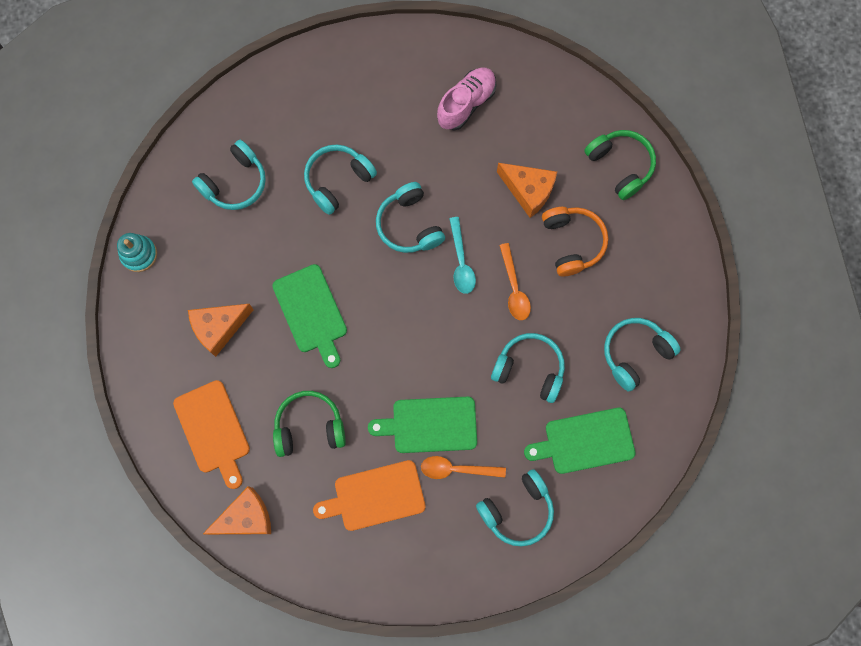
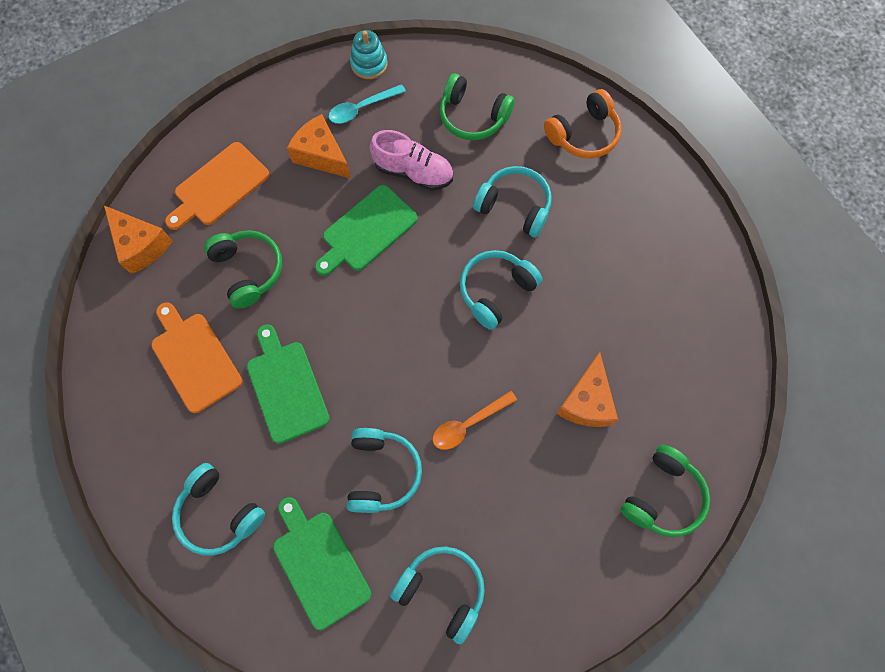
camera: 70 degrees right, 5 degrees down
turquoise headphones [192,140,266,210] -> green headphones [440,73,515,140]
orange spoon [421,456,506,479] -> none
pink shoe [437,68,497,131] -> pink shoe moved to [370,130,453,191]
turquoise spoon [449,217,476,294] -> turquoise spoon moved to [328,84,406,124]
orange headphones [542,207,608,276] -> orange headphones moved to [544,89,621,159]

